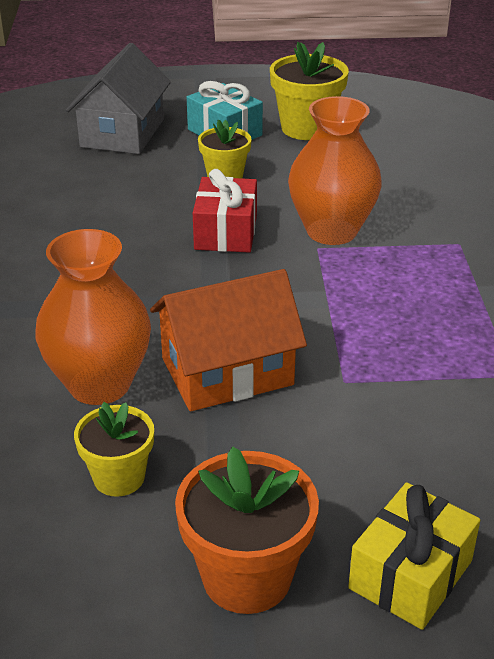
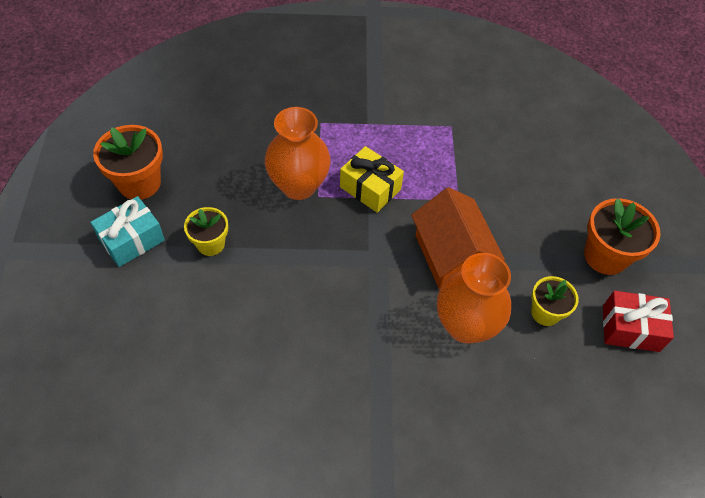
camera: 90 degrees left, 20 degrees up
grey house [66,43,171,154] -> none
red gift [193,169,257,253] -> red gift moved to [603,291,674,352]
yellow flower pot [270,42,349,140] -> orange flower pot [93,125,163,200]
yellow gift [348,483,480,630] -> yellow gift moved to [340,146,404,213]

